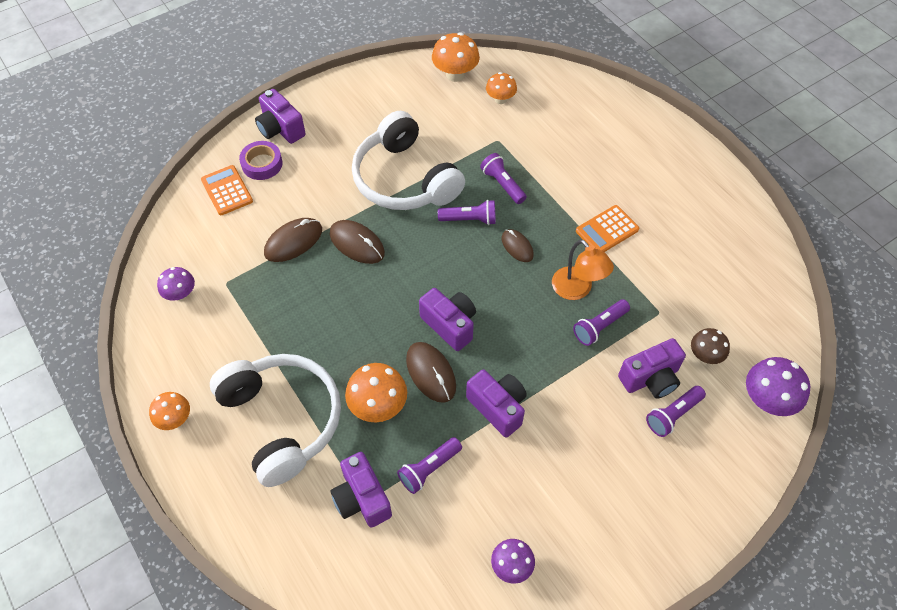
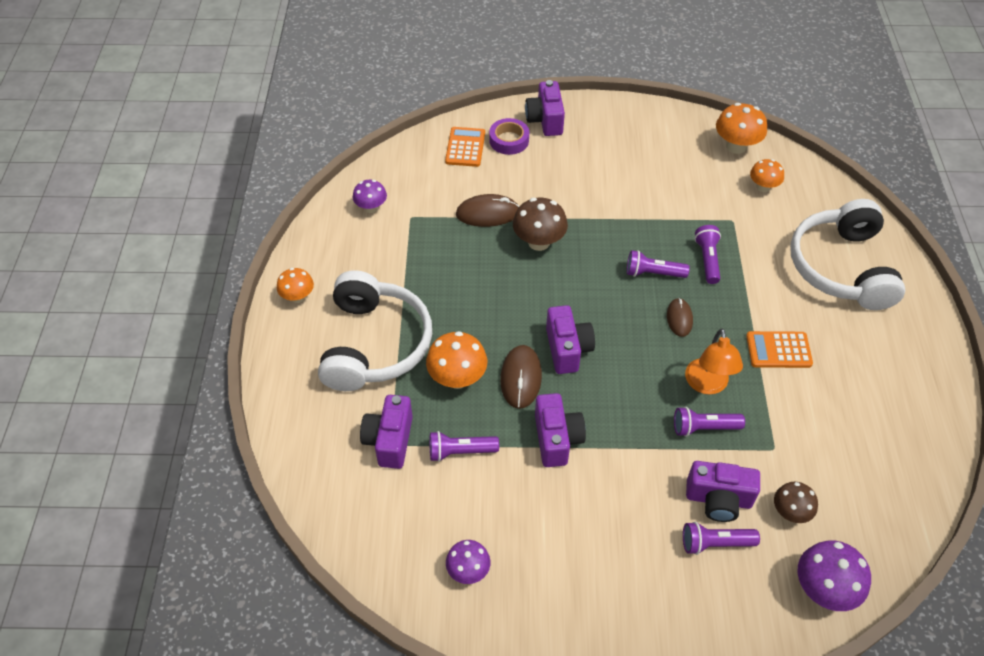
camera: 35 degrees right, 5 degrees down
brown mouse [330,220,385,264] -> brown mushroom [513,198,568,251]
white headphones [352,111,465,210] -> white headphones moved to [790,199,905,310]
purple flashlight [438,200,496,225] -> purple flashlight turned 150 degrees clockwise [627,250,690,278]

